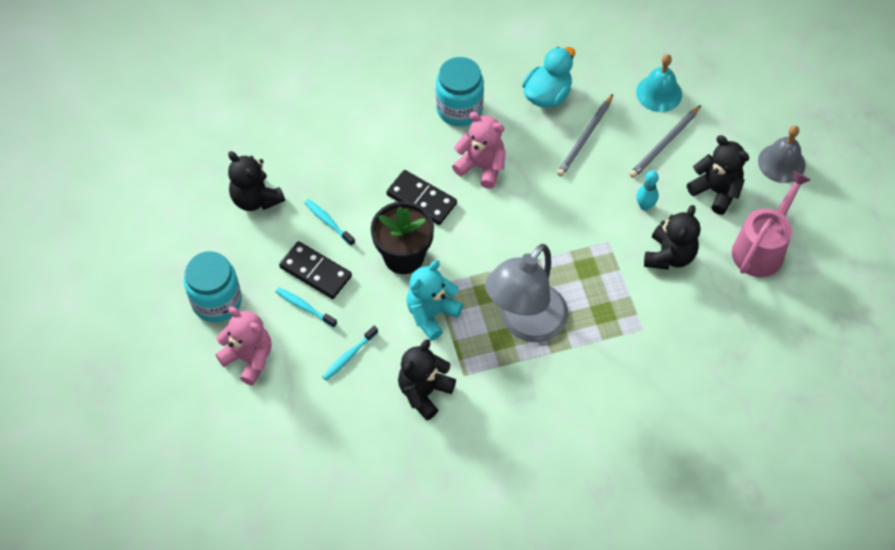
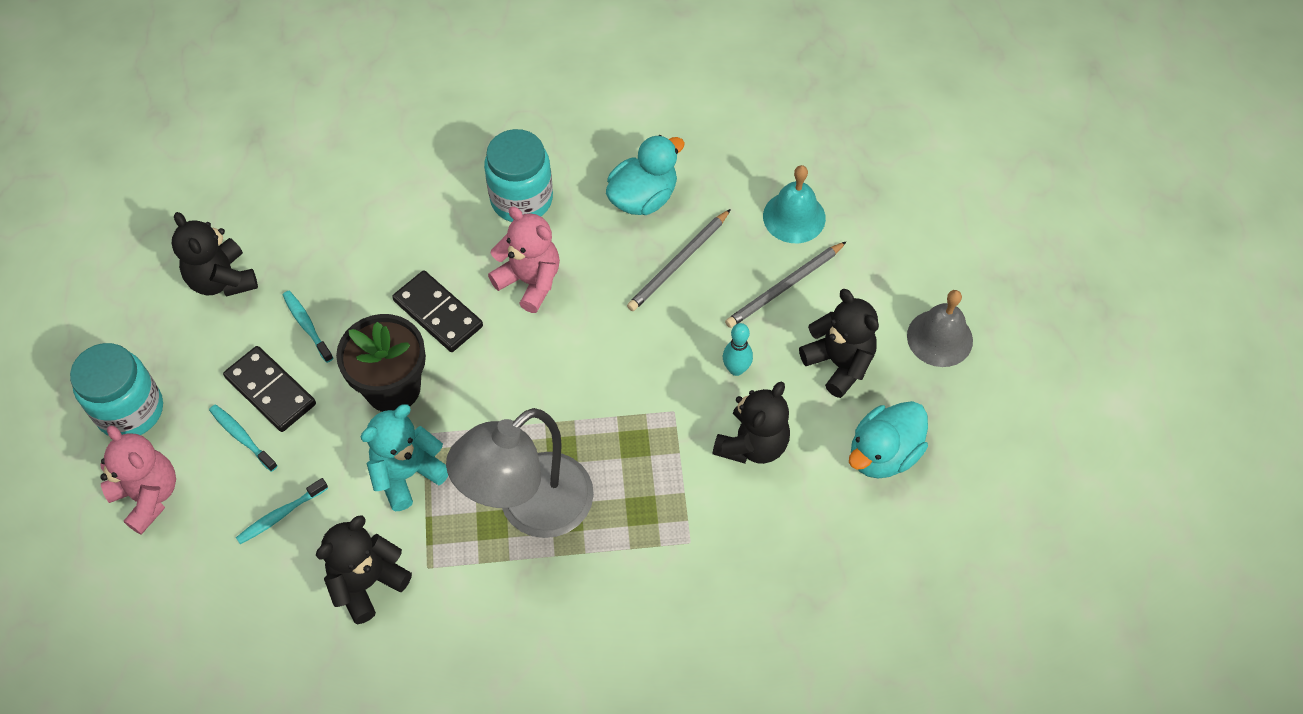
camera: 10 degrees right, 0 degrees up
pink watering can [732,171,811,277] -> turquoise duck [849,401,928,478]

